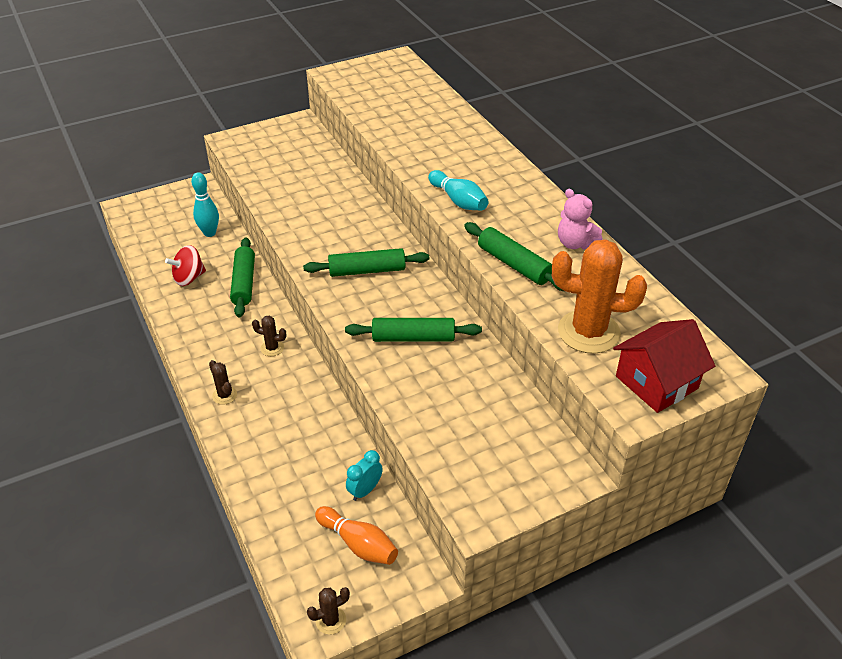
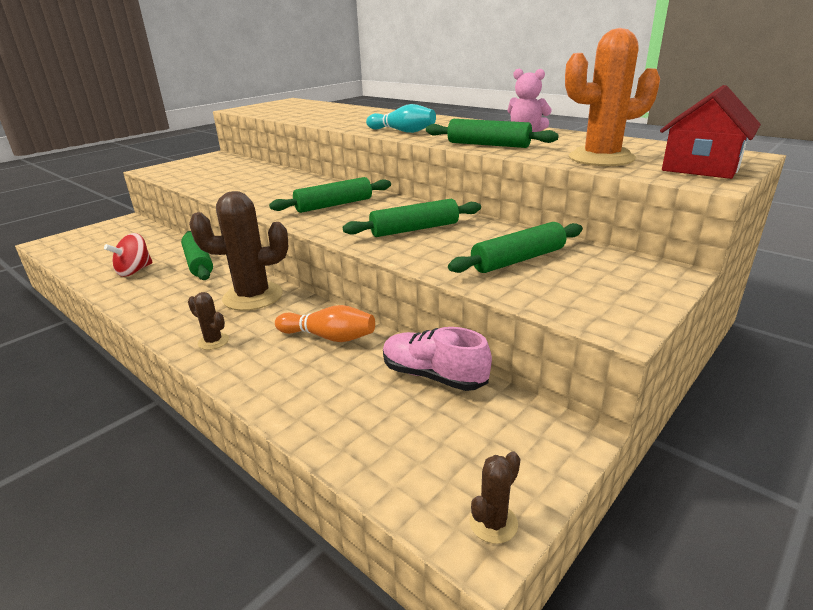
camera: 20 degrees left, 15 degrees down
turquoise bowling pin [191,172,219,237] -> none
brown cactus [252,316,286,356] -> brown cactus [189,191,288,311], size x2.25
orange bowling pin [315,506,398,565] -> orange bowling pin moved to [275,305,375,342]
turquoise clock [346,450,383,501] -> pink shoe [383,327,492,391]
none -> green rolling pin [448,222,583,273]

